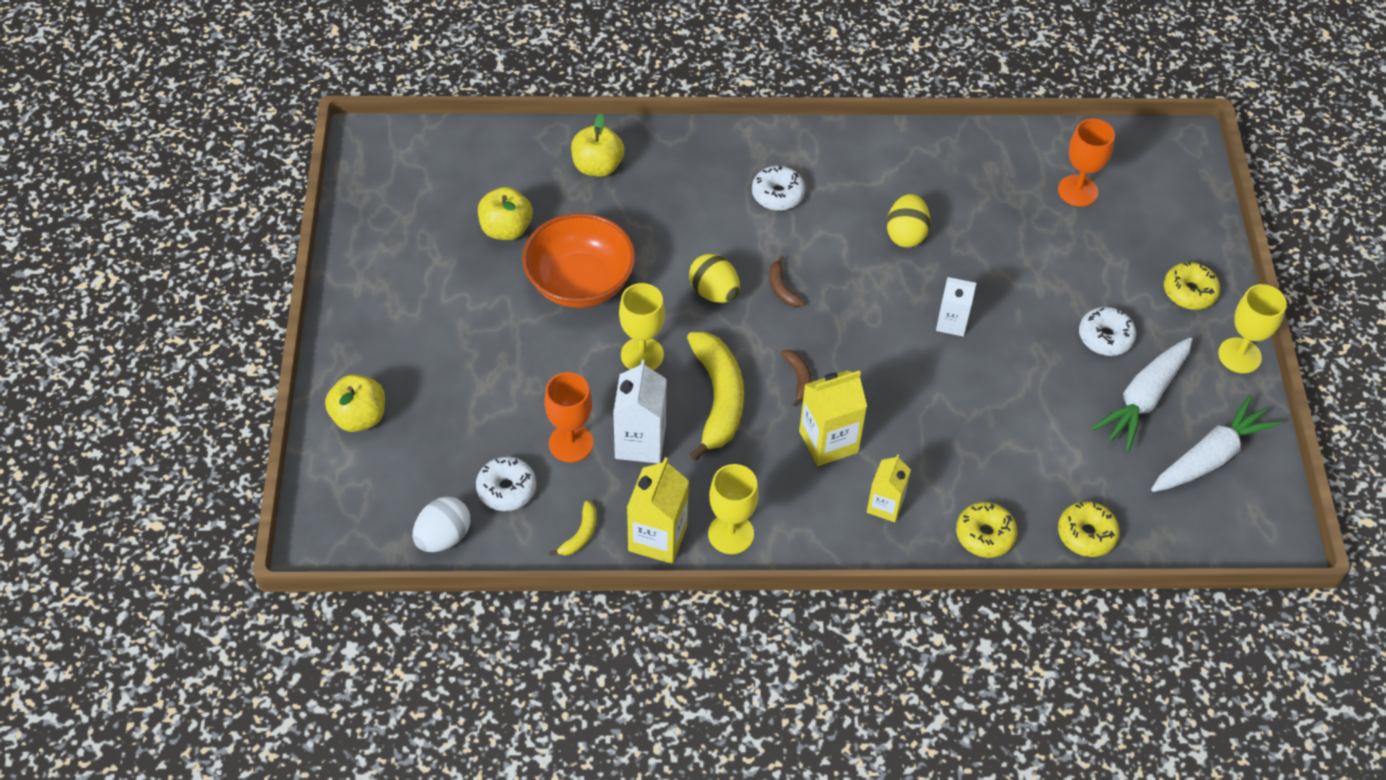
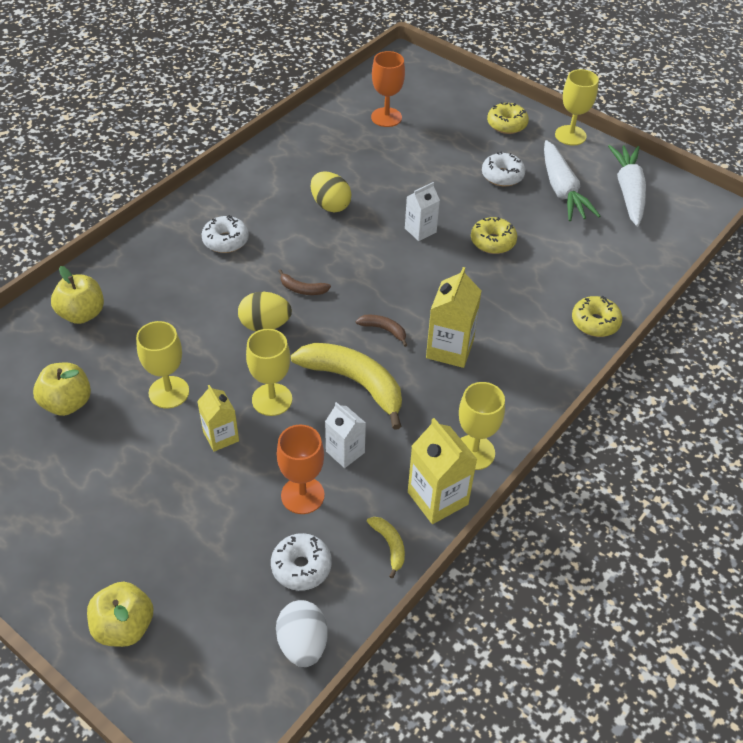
camera: 50 degrees left, 5 degrees down
orange bowl [522,213,636,308] -> yellow goblet [136,321,189,409]
white carton [613,359,667,464] -> white carton [325,402,366,468], size x0.65
yellow carton [867,454,911,522] -> yellow carton moved to [197,385,239,452]
yellow donut [1058,501,1120,557] -> yellow donut moved to [471,217,517,254]

